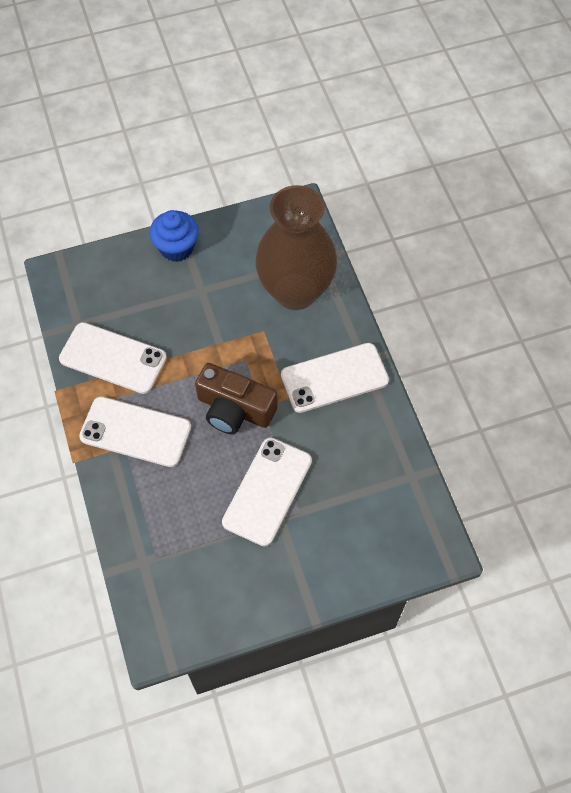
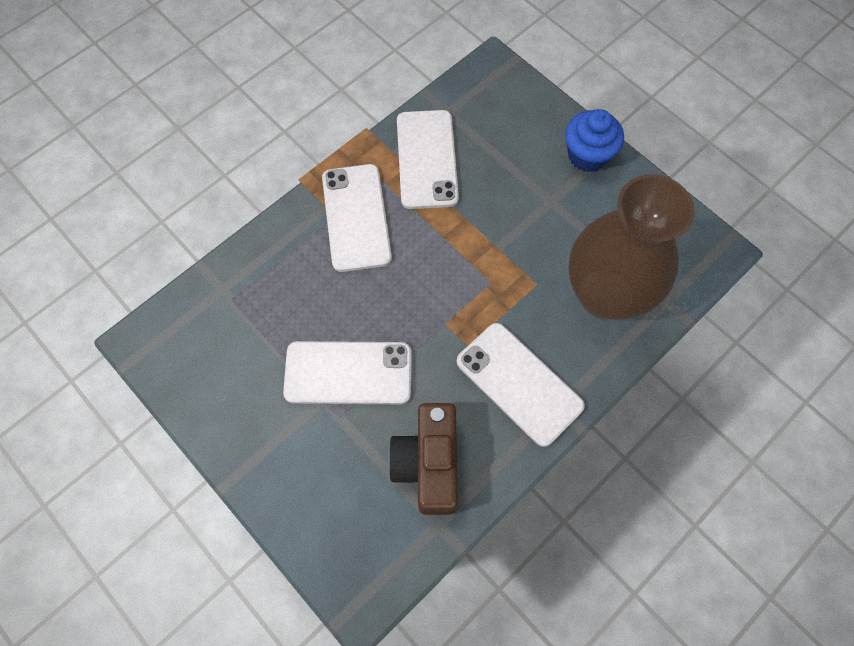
camera: 65 degrees right, 5 degrees up
brown camera [195,363,278,434] -> brown camera moved to [388,403,458,515]

